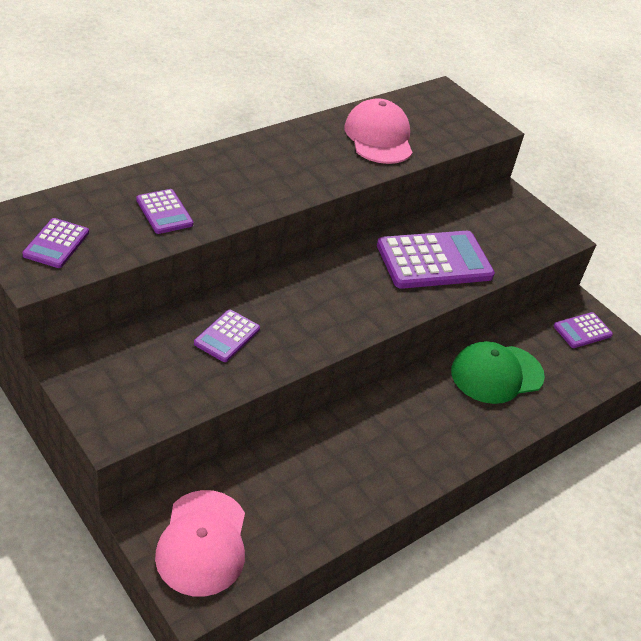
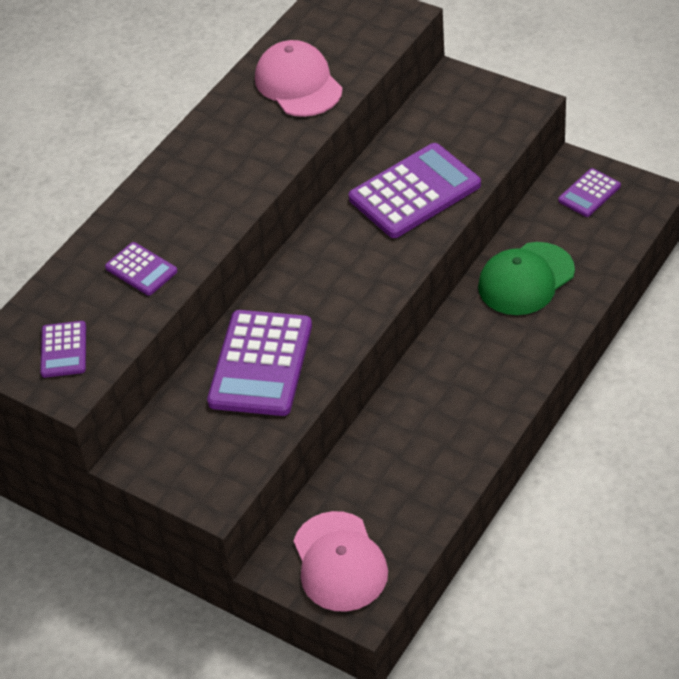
camera: 10 degrees left, 5 degrees up
purple calculator [194,310,260,362] -> purple calculator [207,310,312,416], size x1.94

